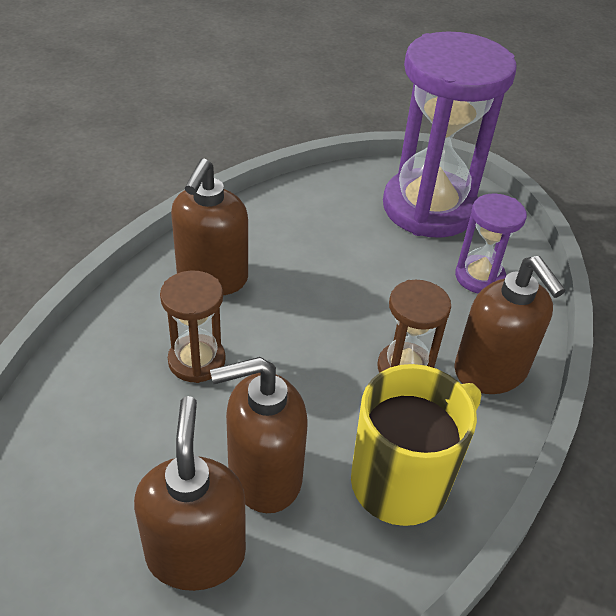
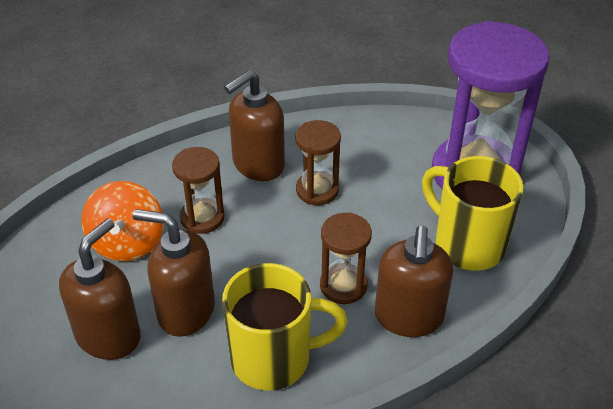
camera: 35 degrees right, 0 degrees up
purple hourglass [455,194,527,293] -> yellow mug [422,156,524,271]
none -> orange spinning top [81,181,164,262]
none -> brown hourglass [296,120,341,205]

